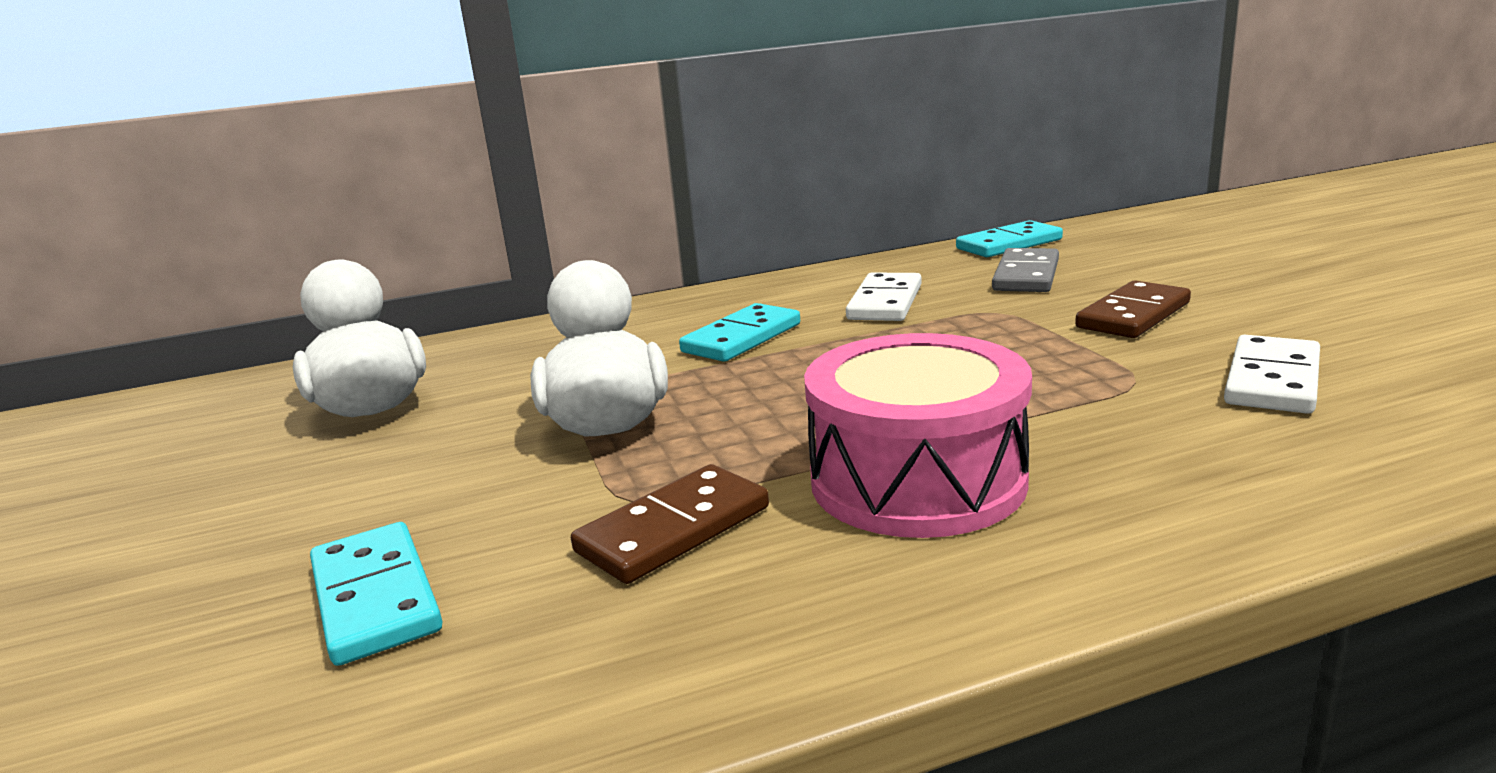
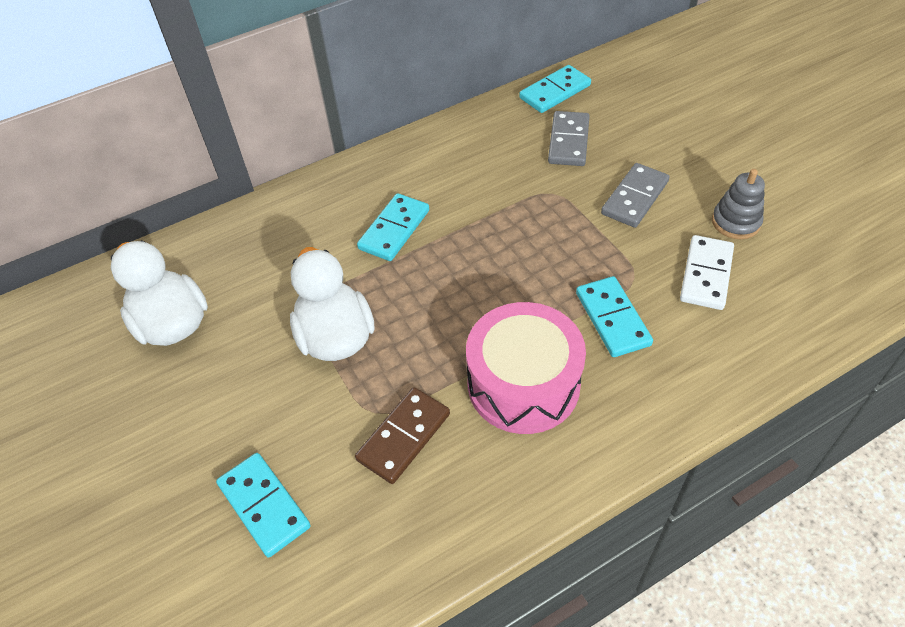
camera: 10 degrees left, 30 degrees up
white domino [846,272,922,321] -> none
brown domino [1075,280,1191,338] -> grey domino [601,163,669,228]
none -> turquoise domino [576,276,653,357]
none -> grey stacking toy [712,169,765,239]

